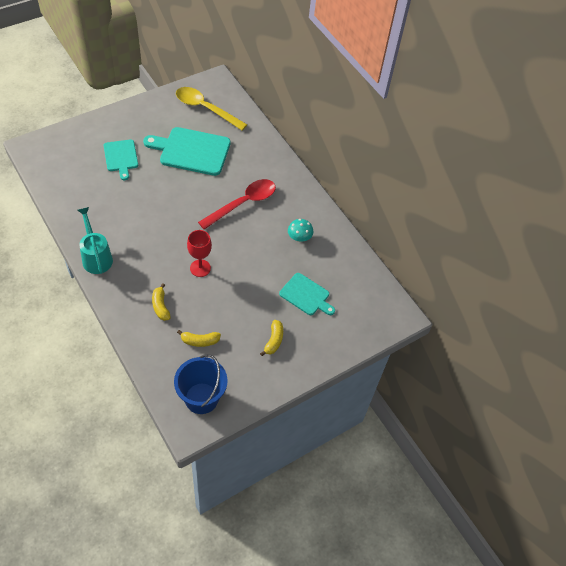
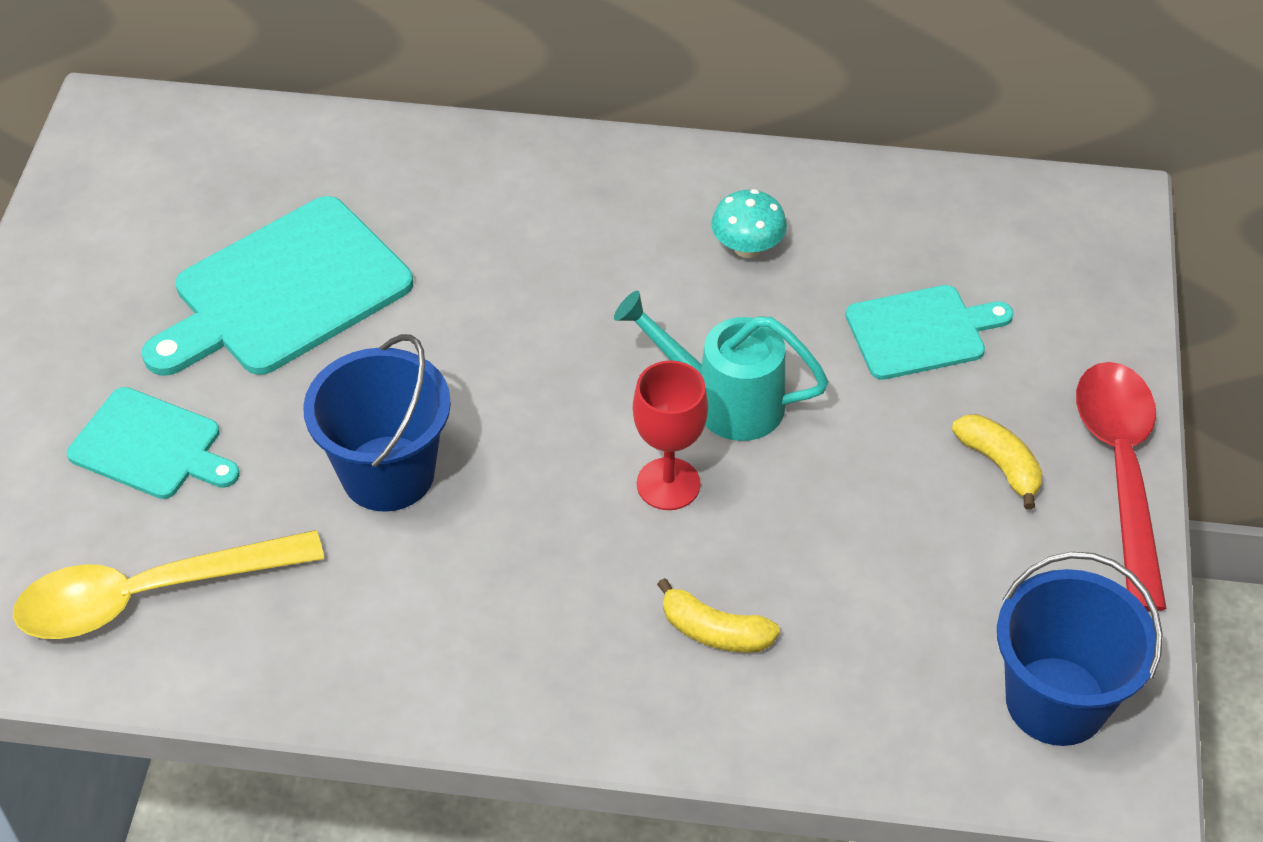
camera: 45 degrees left, 5 degrees down
turquoise watering can [78,207,113,274] -> turquoise watering can moved to [614,291,829,441]
yellow spoon [176,87,247,131] -> yellow spoon moved to [13,530,324,639]
yellow banana [177,330,221,347] -> none
red spoon [198,179,276,230] -> red spoon moved to [1076,362,1167,612]
none -> blue bucket [303,334,451,512]

